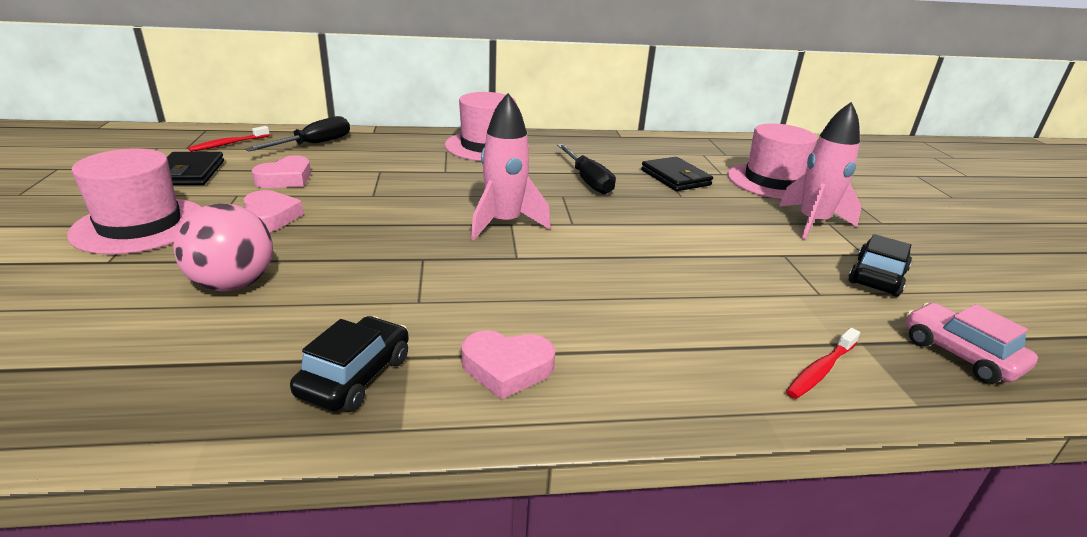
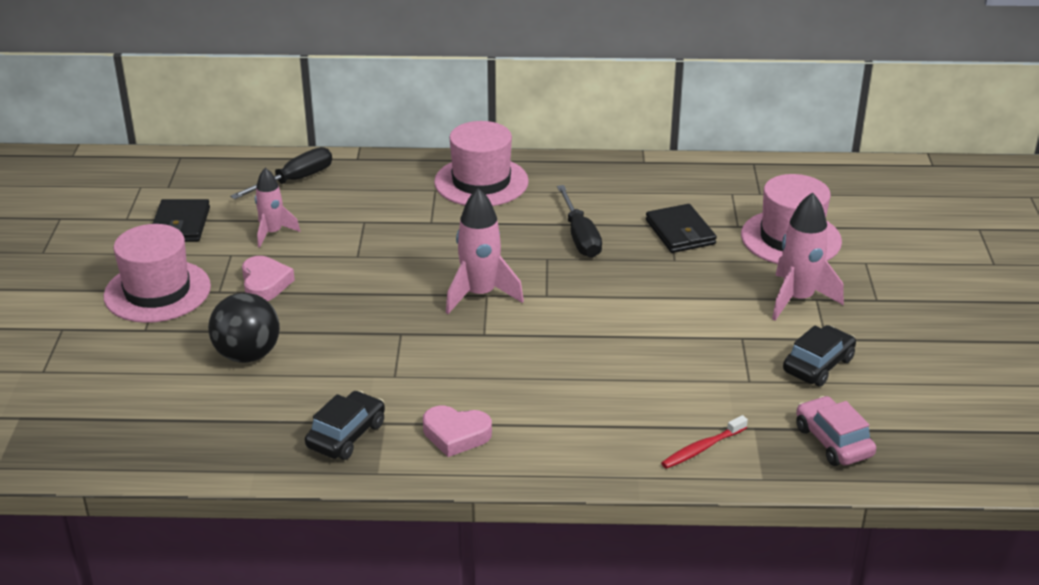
camera: 10 degrees right, 5 degrees up
pink ball [174,203,273,292] -> black ball [208,293,280,363]
red toothbrush [188,126,270,152] -> none
pink heart [252,155,311,188] -> pink rocket [255,168,300,248]

